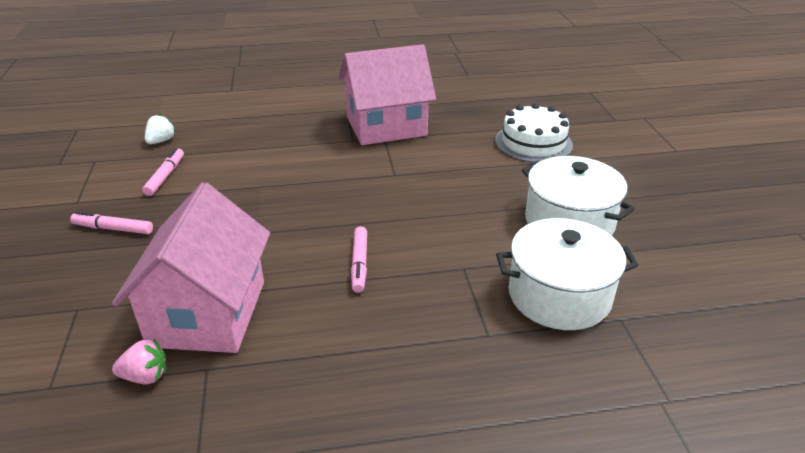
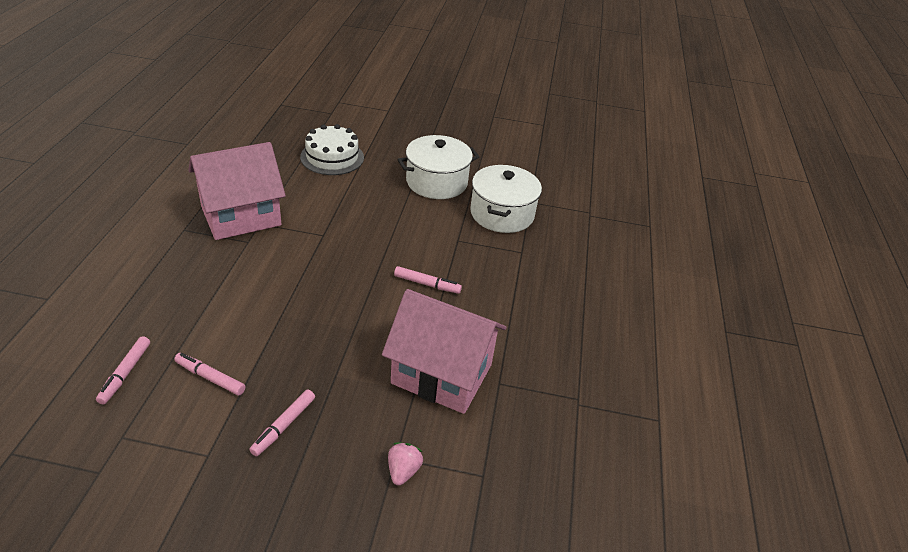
camera: 75 degrees left, 5 degrees up
pink strawberry [112,339,166,384] -> pink strawberry moved to [388,442,423,486]
white strawberry [145,114,176,144] -> pink marker [96,336,150,405]
pink house [339,44,436,145] -> pink house turned 60 degrees clockwise [188,142,286,240]

